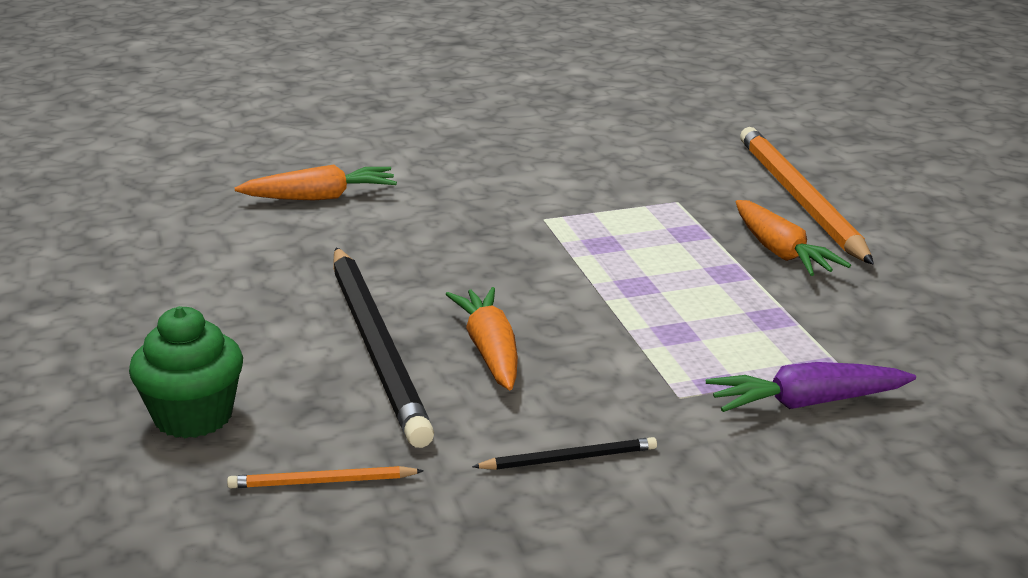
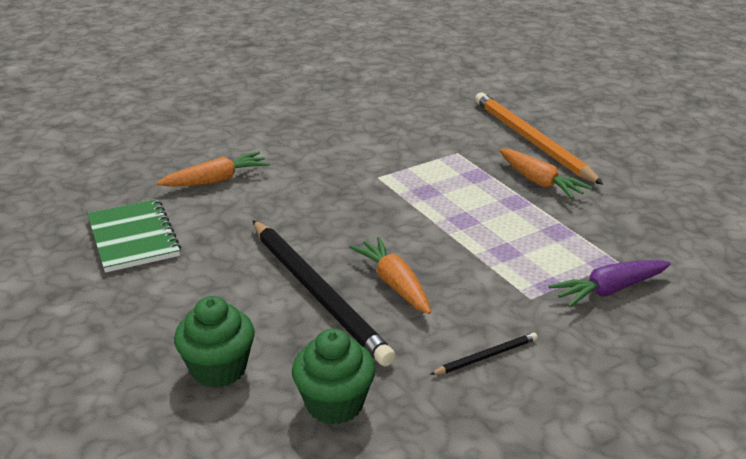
camera: 15 degrees left, 5 degrees up
orange pencil [227,466,424,488] -> green cupcake [292,328,376,424]
none -> green notebook [87,199,181,273]

